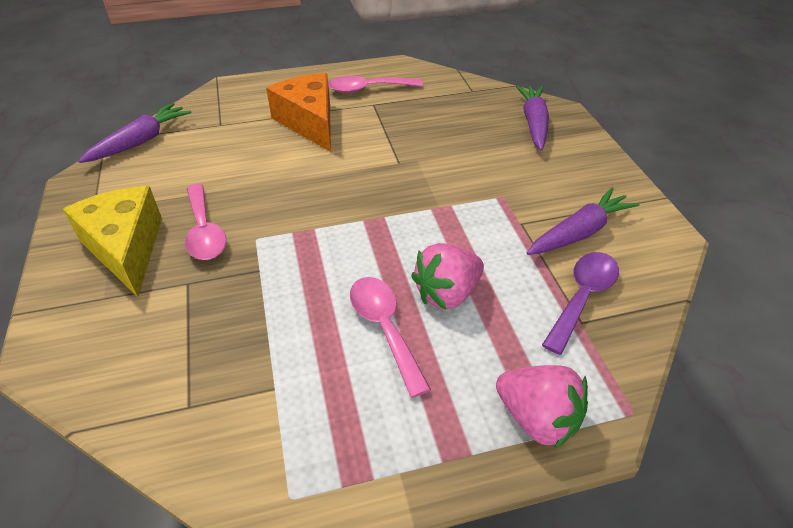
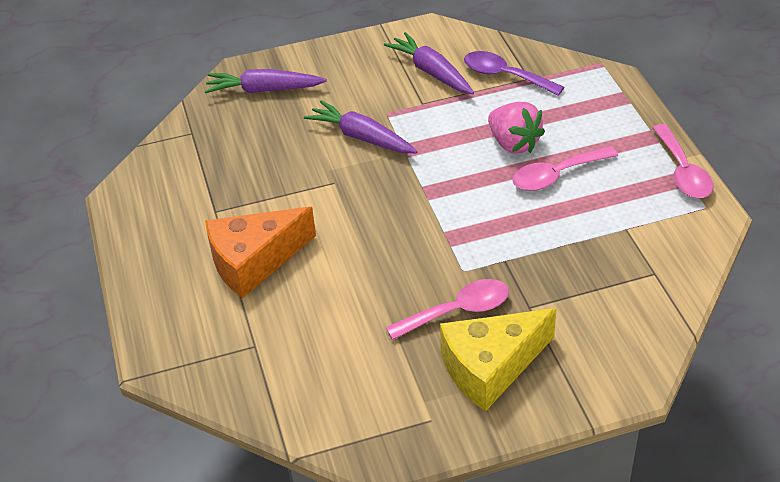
camera: 90 degrees left, 0 degrees up
purple carrot [78,102,192,163] -> purple carrot moved to [304,100,417,153]
pink spoon [328,76,423,93] -> pink spoon moved to [652,124,713,198]
pink strawberry [496,365,588,449] -> none

